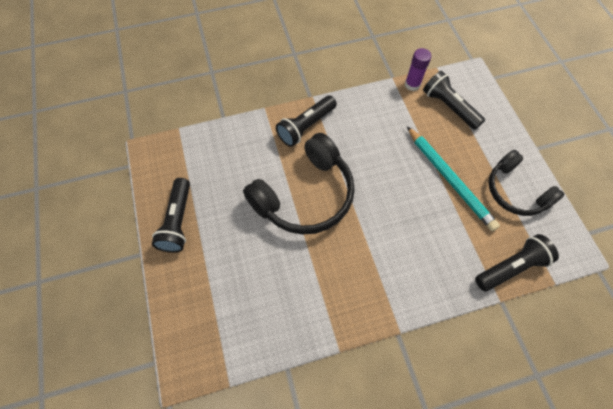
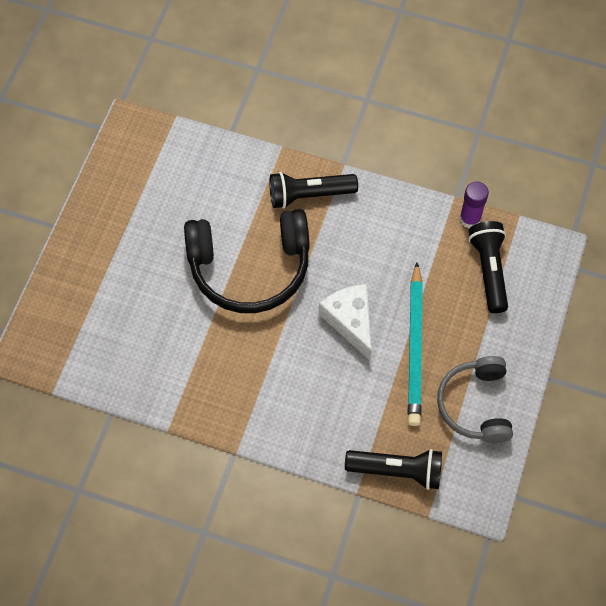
camera: 35 degrees right, 0 degrees up
black flashlight [152,178,190,253] -> none
black headphones [488,150,565,216] -> grey headphones [437,356,513,443]
none -> white cheese [319,284,371,361]

